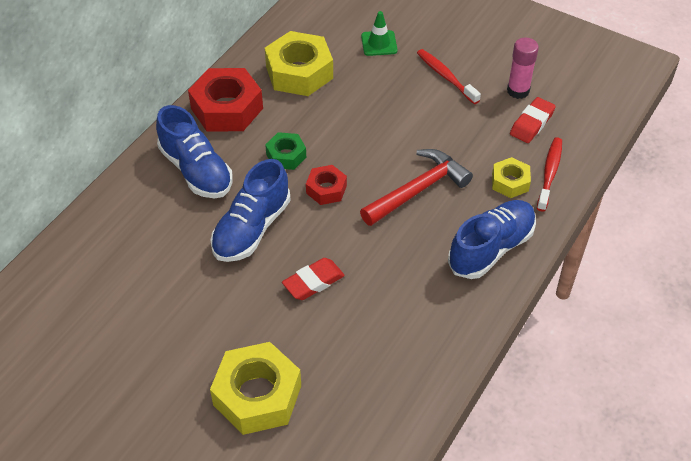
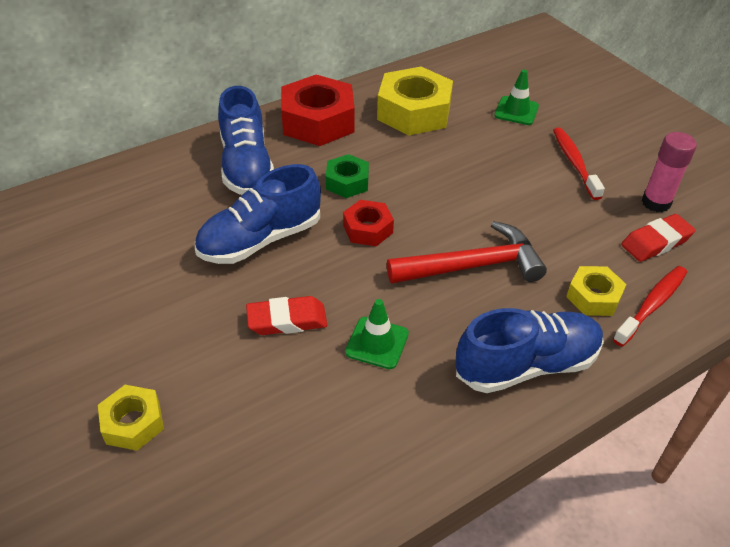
camera: 25 degrees right, 5 degrees down
yellow nut [210,342,301,435] -> yellow nut [98,385,164,451], size x0.54
none -> green traffic cone [345,299,409,369]

